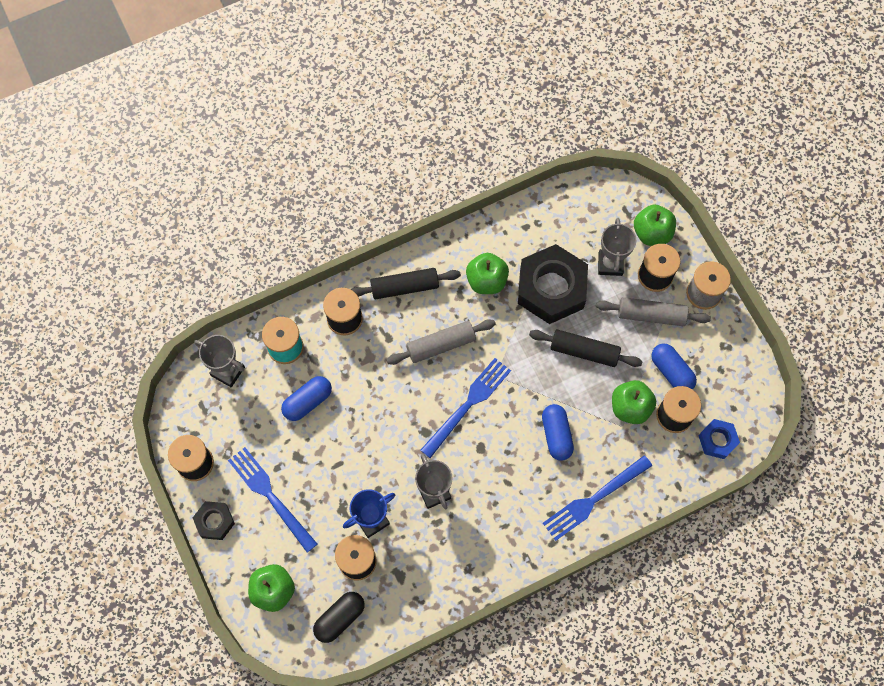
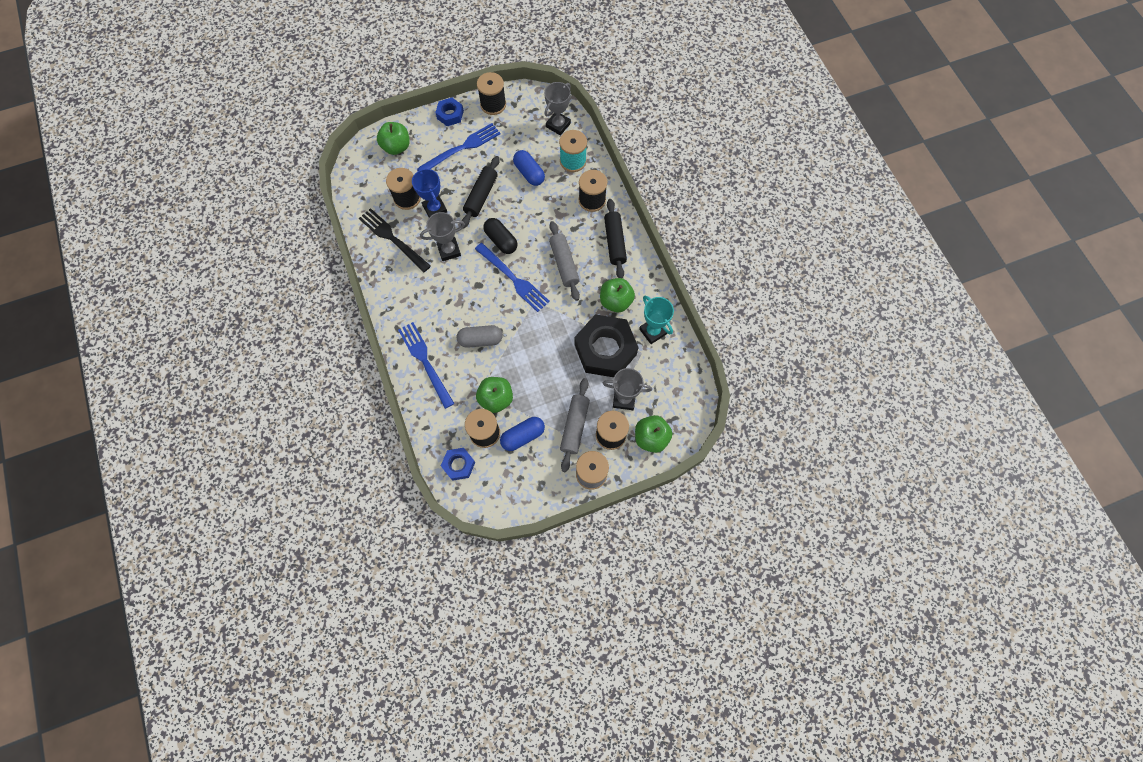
camera: 95 degrees right, 0 degrees up
black nut [193,501,235,540] -> blue nut [435,98,464,126]
black capsule [313,592,365,643] -> black capsule moved to [483,218,518,254]
black rolling pin [529,329,643,367] -> black rolling pin moved to [461,156,500,229]
blue capsule [542,404,574,461] -> grey capsule [457,325,503,348]
none -> black fork [359,208,431,272]
none -> turquoise trophy [639,296,674,344]

